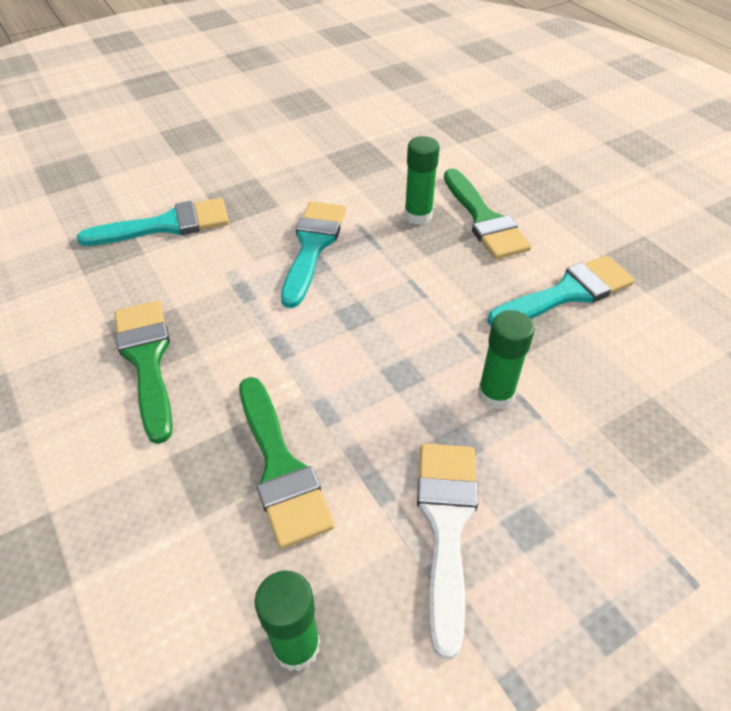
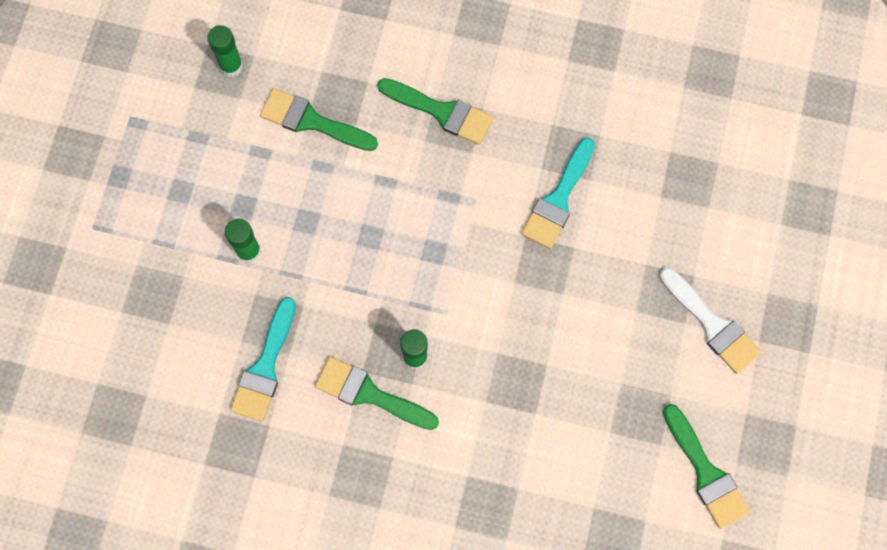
camera: 135 degrees right, 25 degrees up
turquoise brush [281,201,346,308] -> none
white brush [417,444,478,659] -> white brush moved to [659,268,761,374]
none -> green brush [663,404,750,529]

